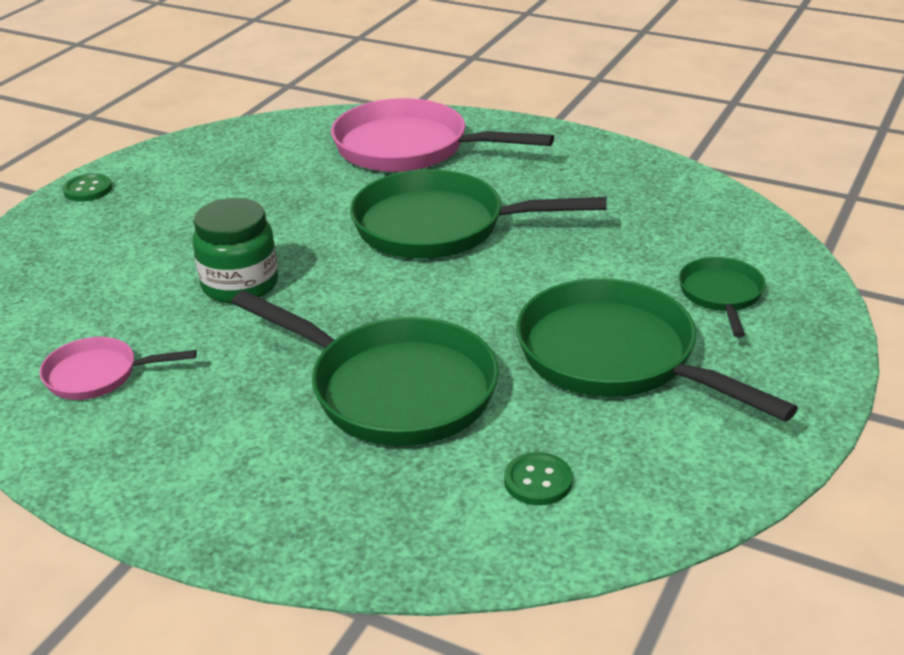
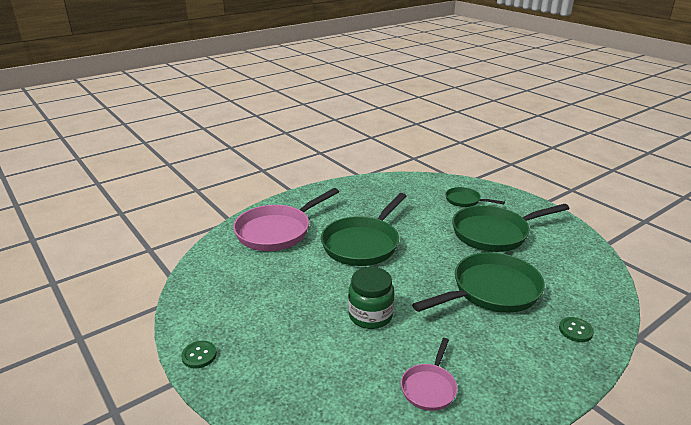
camera: 65 degrees left, 5 degrees down
green button [504,452,572,505] -> green button moved to [559,317,594,342]

